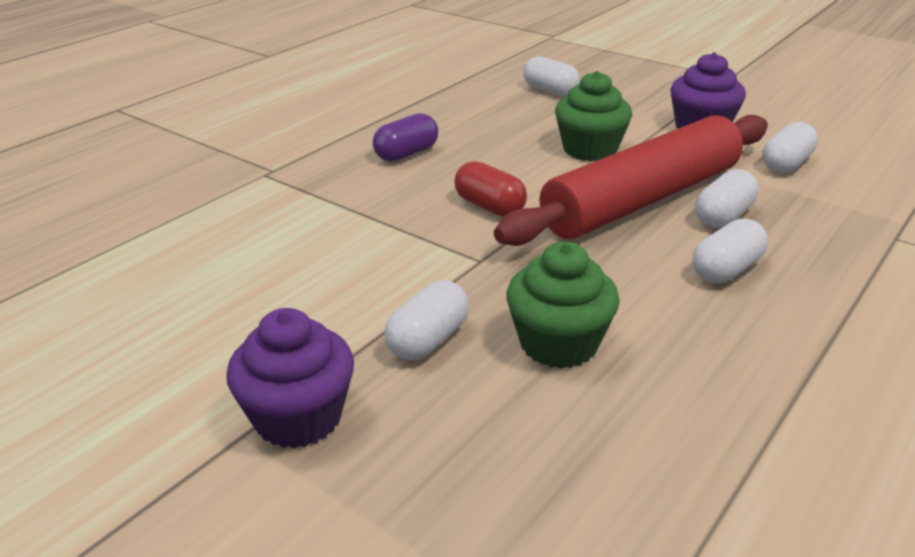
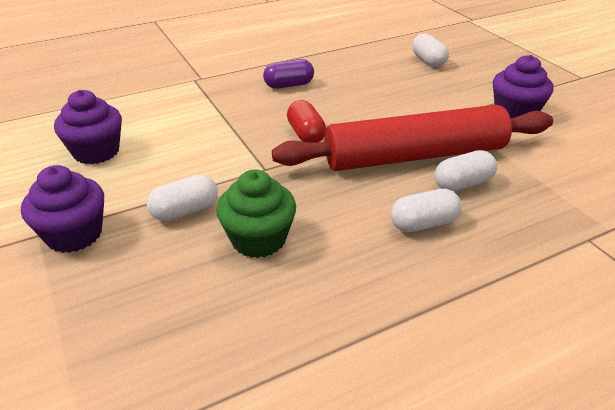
camera: 25 degrees right, 5 degrees up
green cupcake [555,71,632,161] -> none
white capsule [762,122,818,173] -> none
none -> purple cupcake [54,90,122,164]

